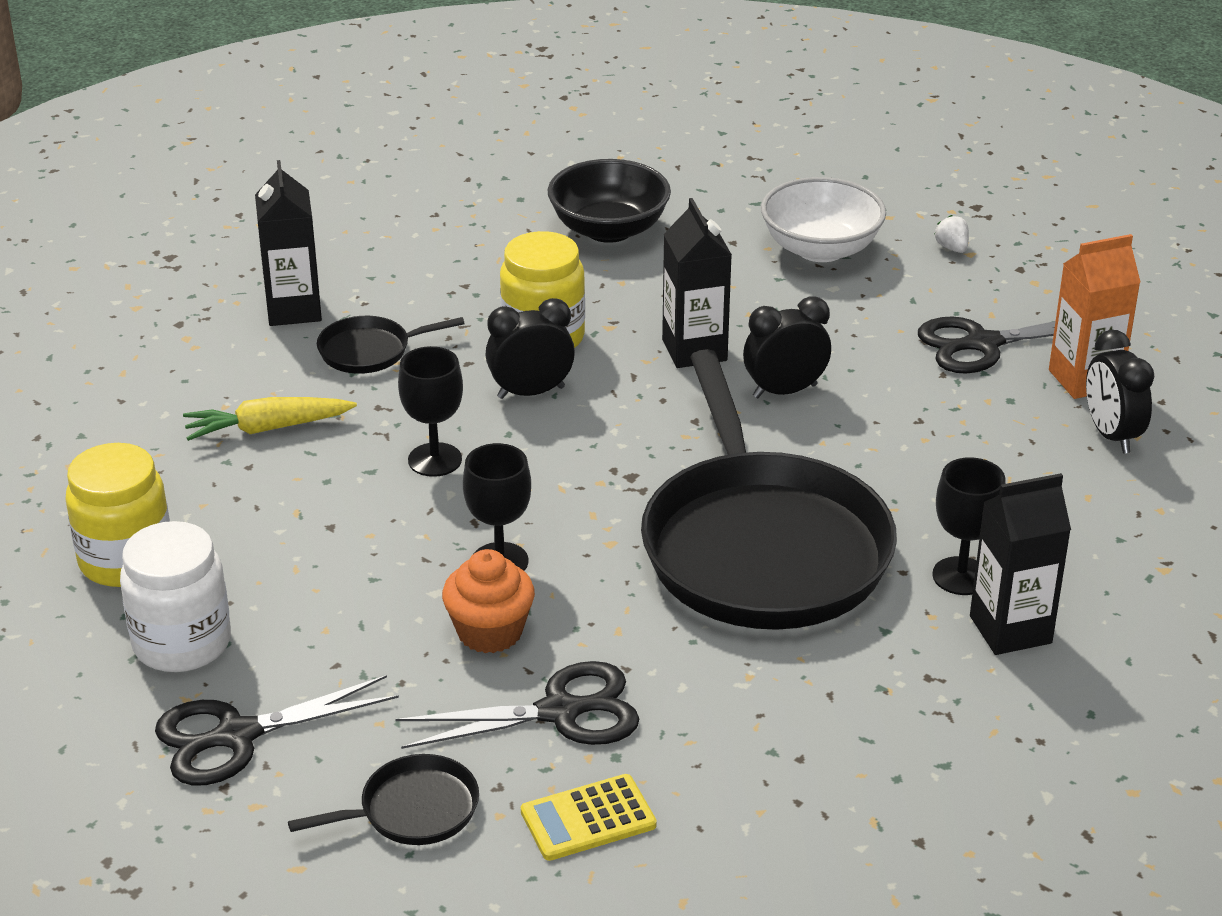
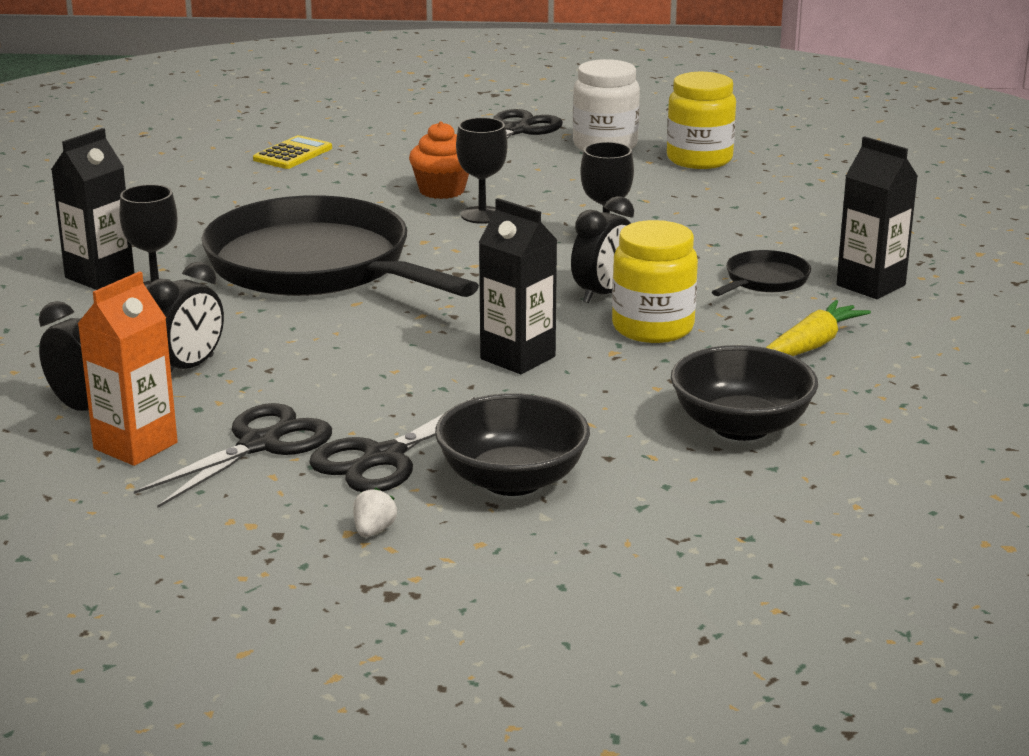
camera: 145 degrees right, 10 degrees down
yellow carrot [183,397,357,441] -> yellow carrot moved to [766,300,871,356]
black pan [288,754,479,845] -> none
black scissors [395,661,639,749] -> black scissors moved to [309,397,474,492]
black clock [743,296,831,398] -> black clock moved to [147,262,224,373]
white bowl [761,177,886,262] -> black bowl [435,393,590,496]
white strawberry [934,215,969,253] -> white strawberry turned 105 degrees counterclockwise [354,488,397,537]

